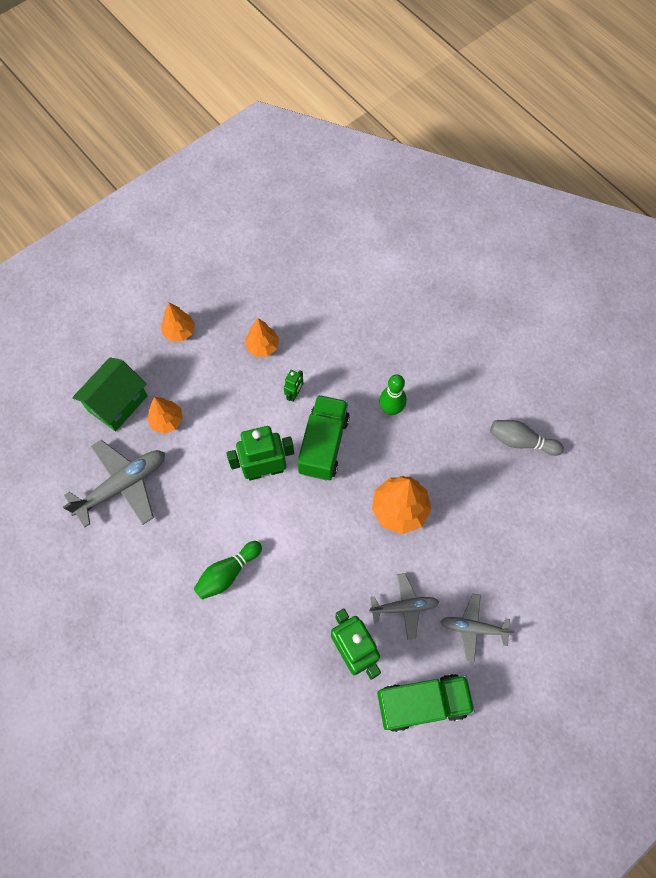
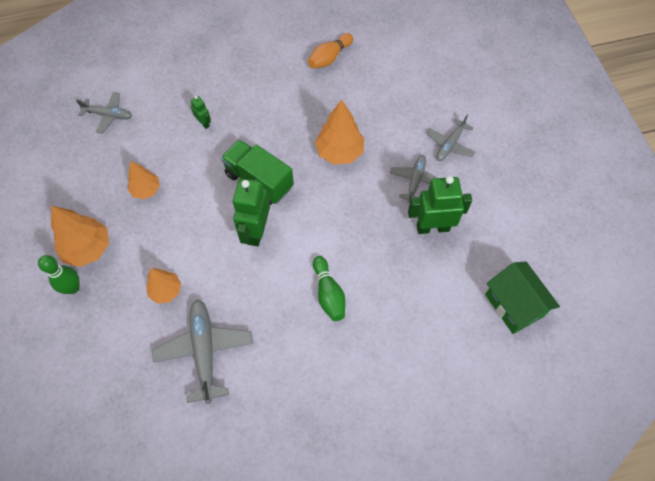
camera: 65 degrees left, 5 degrees down
green house [72,357,147,432] -> green house moved to [485,262,560,334]
orange tree [161,303,195,341] -> orange tree [51,206,109,267], size x1.59
green robot [284,370,303,401] -> green robot moved to [190,96,211,129]
green truck [377,674,475,732] -> none
green bowling pin [379,374,407,415] -> green bowling pin moved to [38,255,80,294]
grey bowling pin [490,420,564,456] -> orange bowling pin [308,33,353,69]
none -> grey plane [76,92,132,134]

